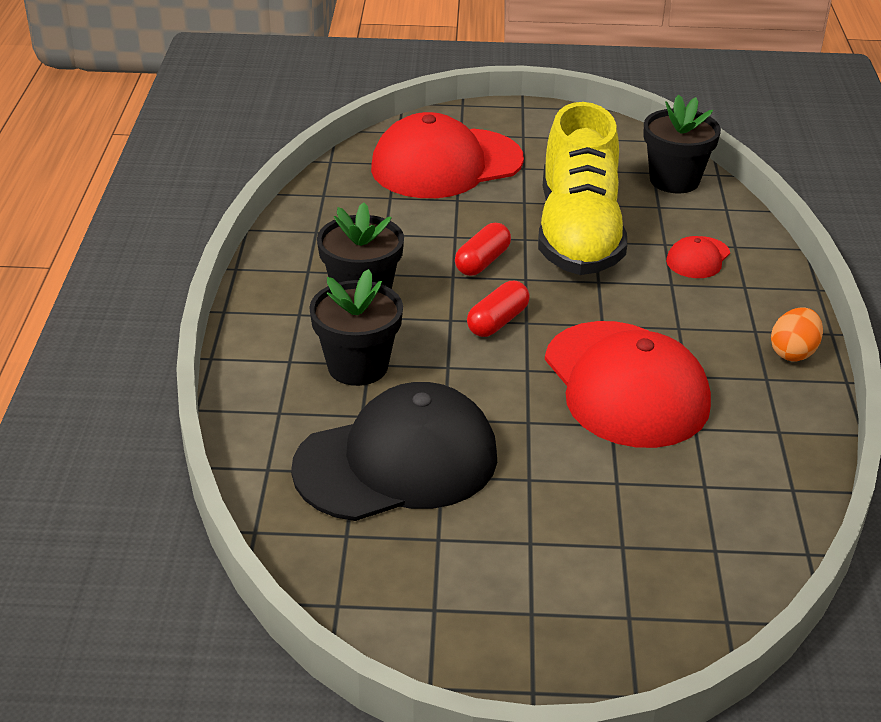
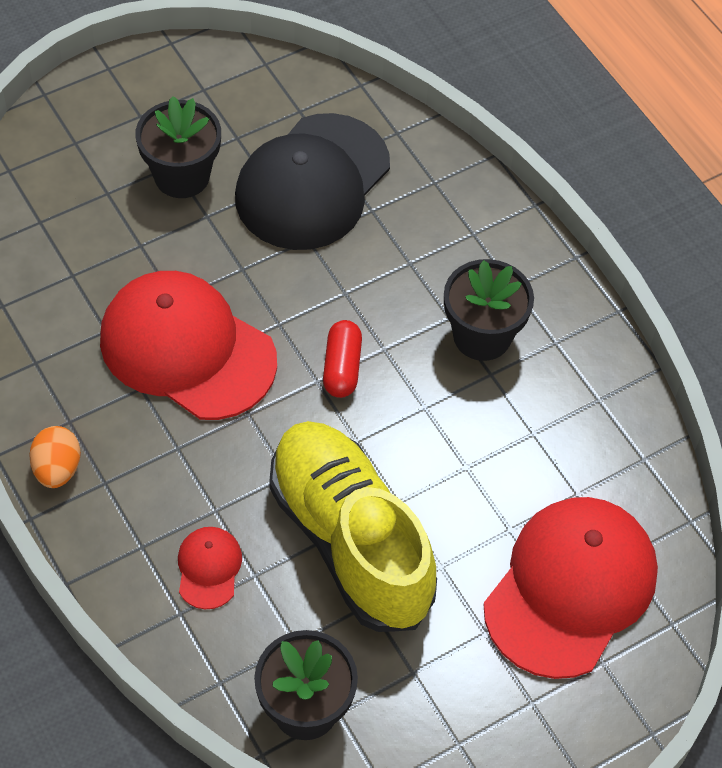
camera: 145 degrees right, 20 degrees up
black flower pot [309,269,403,386] -> black flower pot moved to [135,96,221,198]
red capsule [455,223,511,276] -> none

